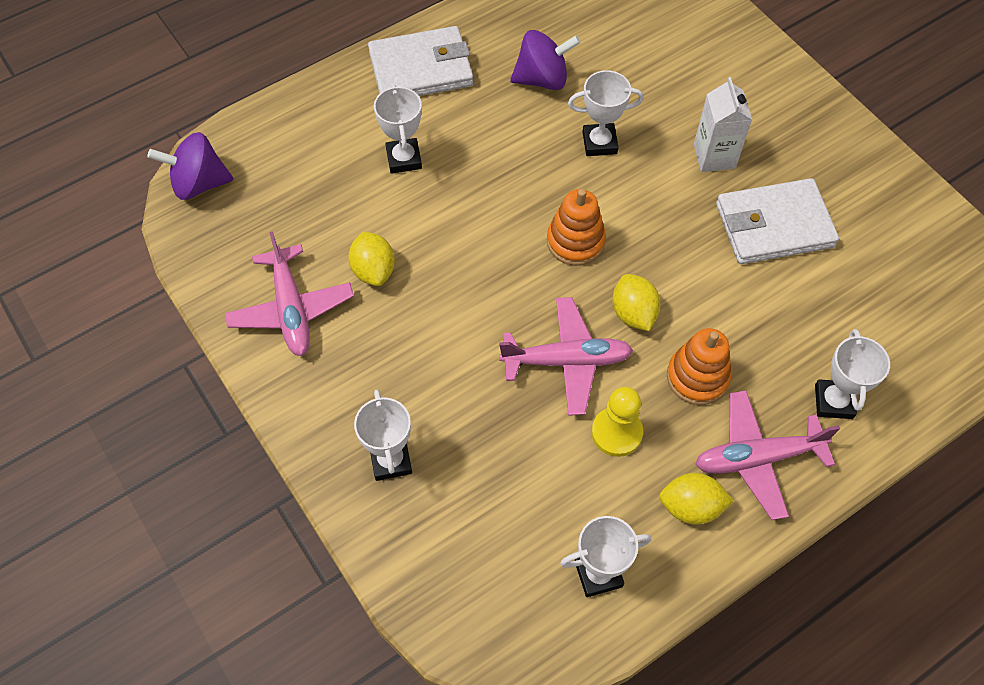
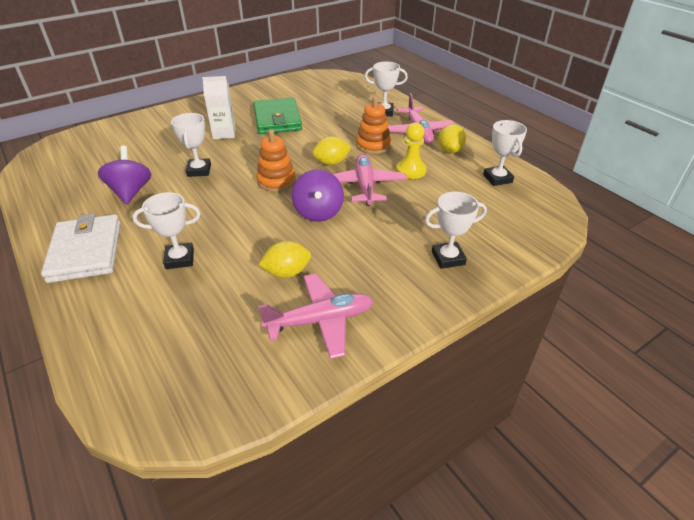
camera: 90 degrees left, 20 degrees down
purple spinning top [147,132,234,200] -> purple spinning top moved to [292,169,344,222]
white wallet [716,178,839,264] -> green wallet [254,98,302,134]

